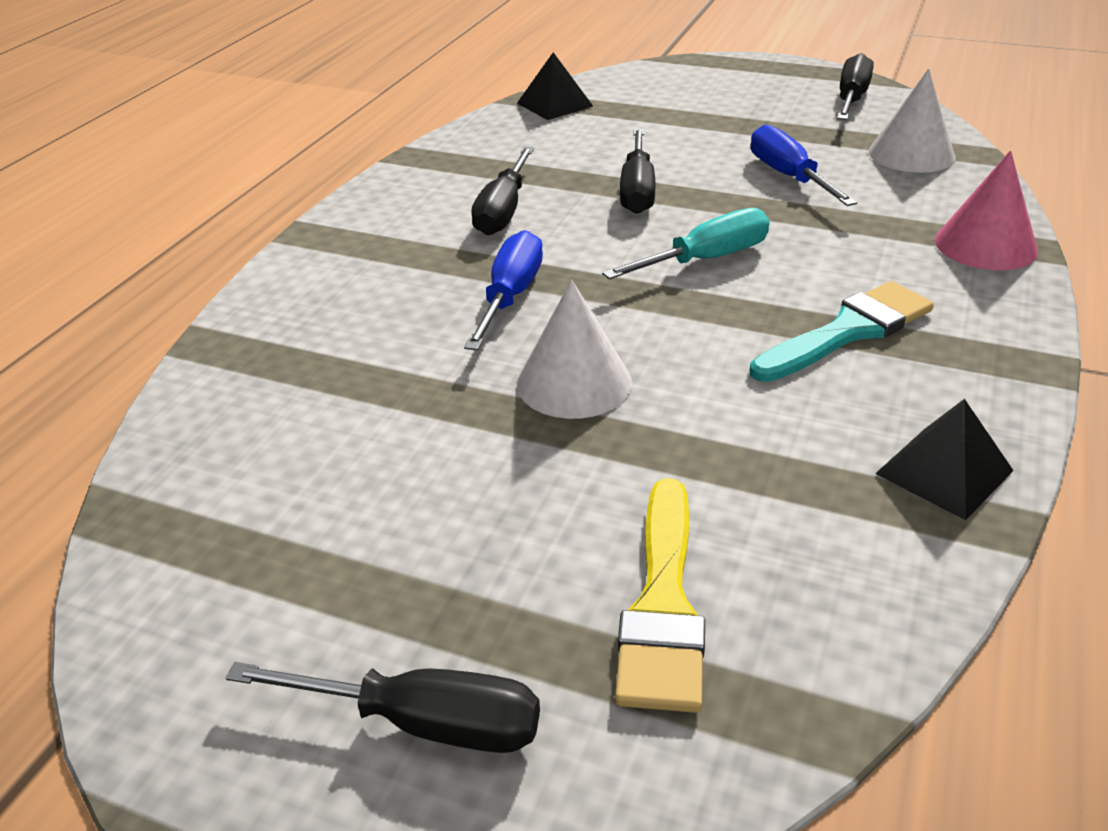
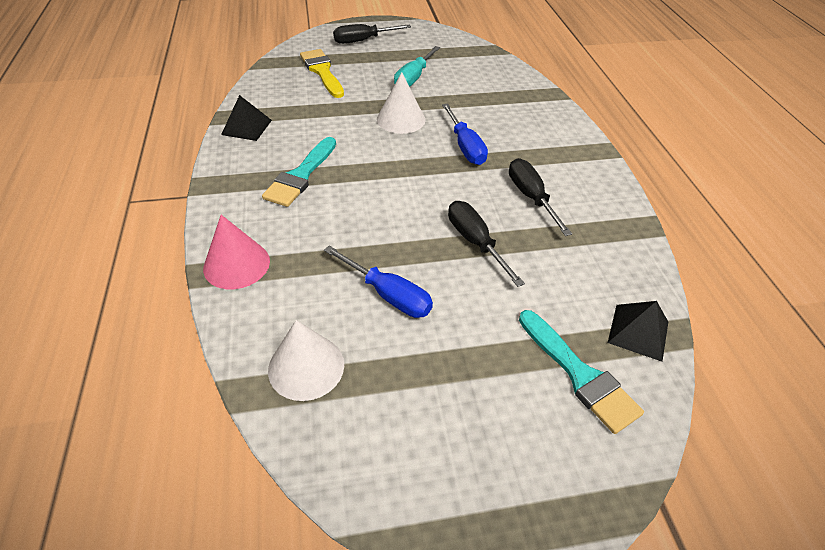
camera: 145 degrees right, 10 degrees up
turquoise screwdriver [602,208,769,280] -> turquoise screwdriver moved to [394,46,440,87]
black screwdriver [837,53,874,120] -> none
none -> turquoise brush [519,310,644,434]

